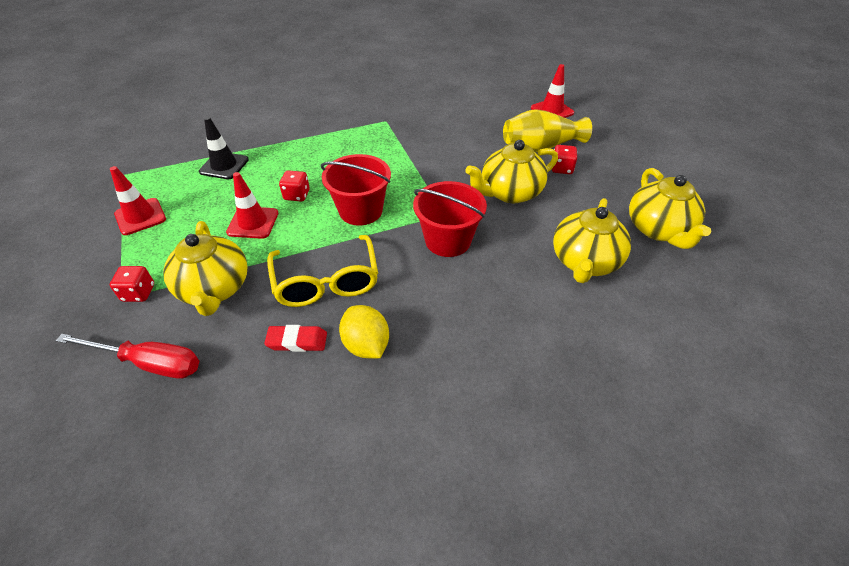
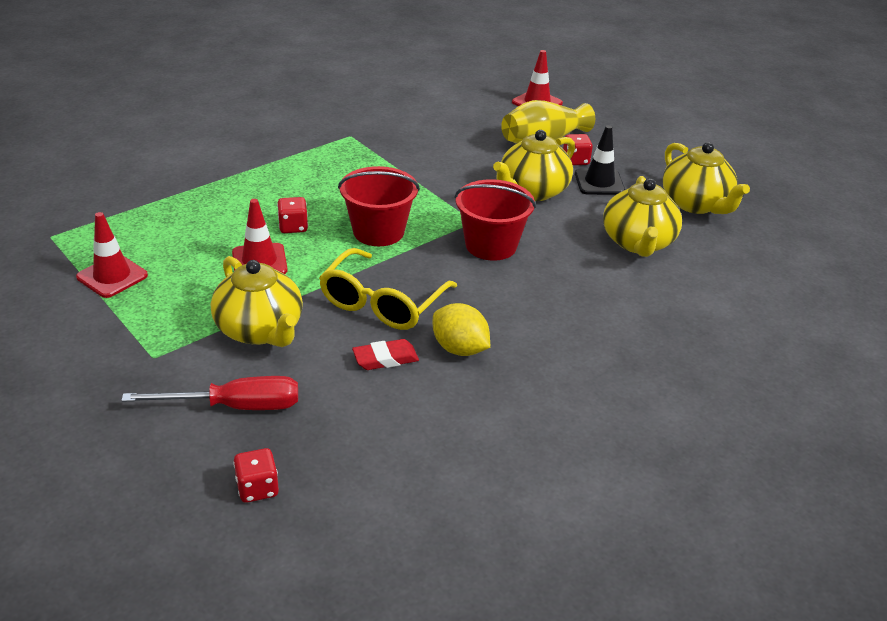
camera: 20 degrees left, 10 degrees down
red dice [110,266,154,302] -> red dice moved to [233,448,279,503]
black traffic cone [199,117,249,179] -> black traffic cone moved to [575,125,625,195]
yellow glasses [267,235,378,307] -> yellow glasses turned 60 degrees clockwise [319,248,457,330]

